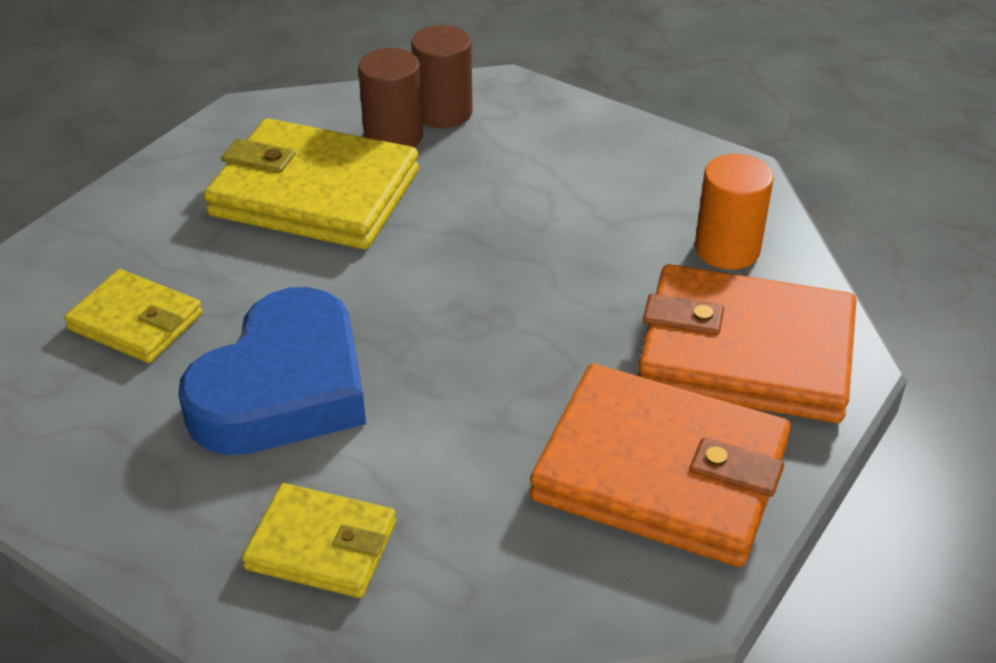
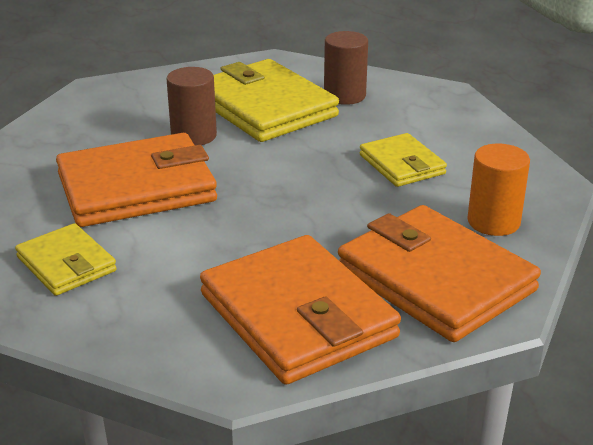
camera: 35 degrees right, 10 degrees down
yellow wallet [64,269,202,363] -> yellow wallet moved to [360,133,447,187]
blue heart [178,287,366,455] -> orange wallet [56,133,217,227]
brown cylinder [411,25,473,128] -> brown cylinder moved to [167,67,217,145]

